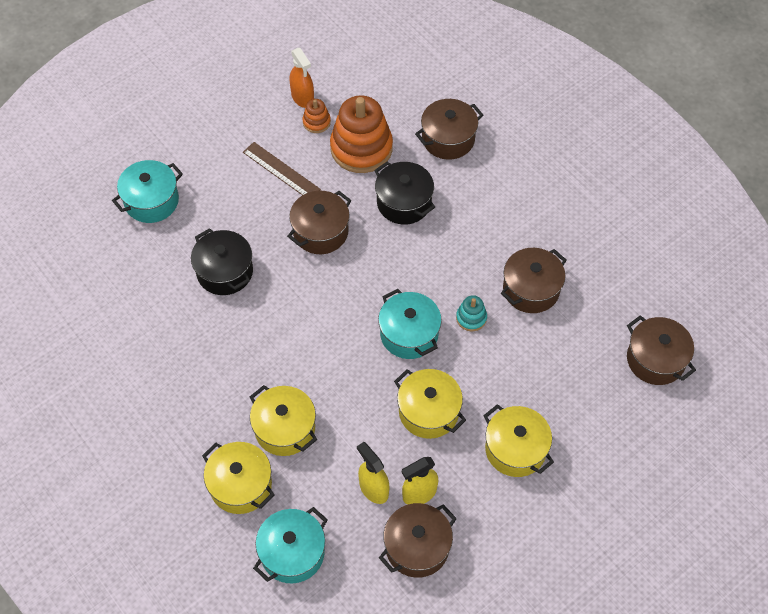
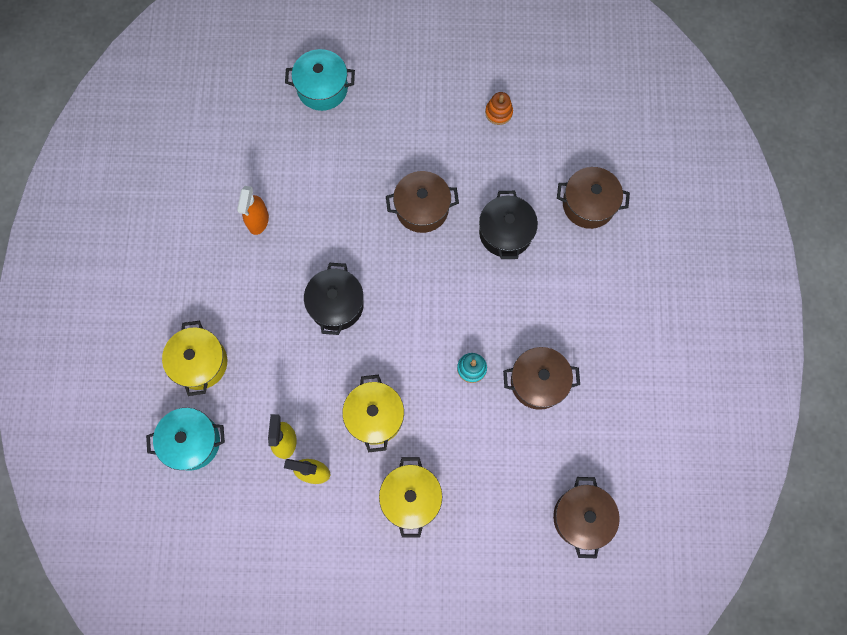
camera: 40 degrees right, 15 degrees up
black pot [191,228,253,295] -> black pot moved to [304,263,364,335]
brown ruler [243,142,321,195] -> none
yellow pot [250,385,317,456] -> none
orange spray bottle [290,48,314,108] -> orange spray bottle moved to [237,186,269,235]
orange stacking toy [330,95,393,173] -> none
turquoise pot [378,289,442,359] -> none
brown pot [379,503,457,578] -> none

